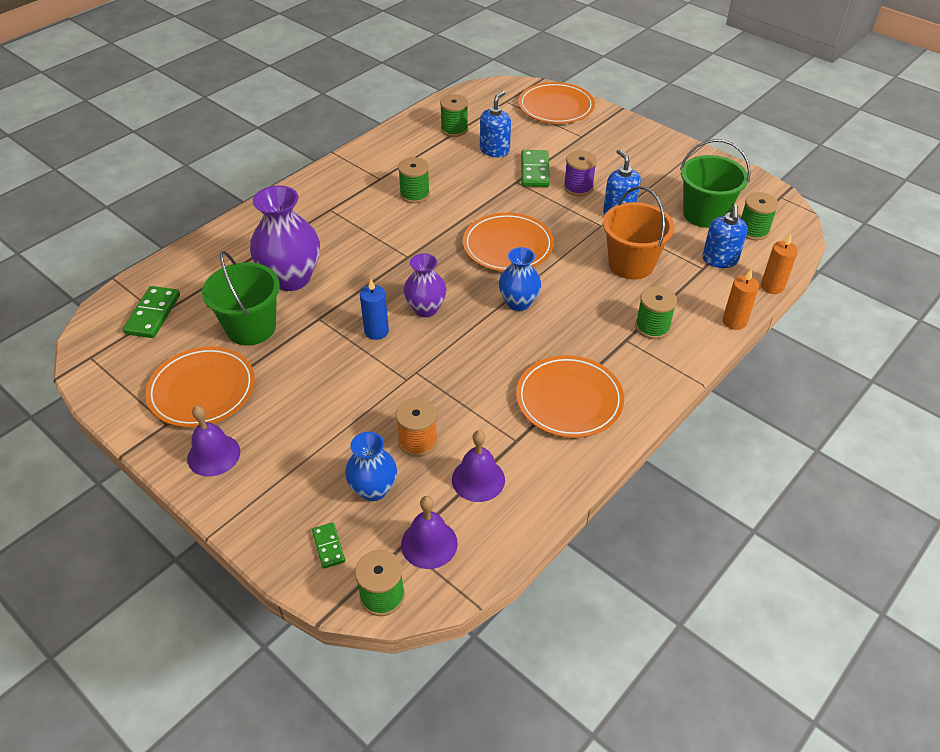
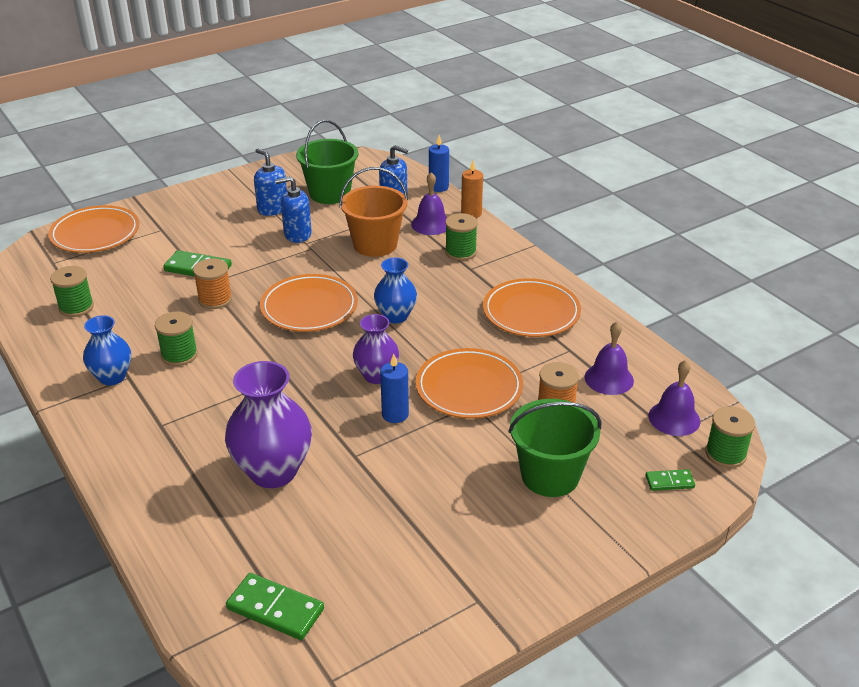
camera: 75 degrees left, 10 degrees down
orange plate [145,346,255,428] -> orange plate moved to [416,348,523,419]
purple bell [187,406,240,477] -> purple bell moved to [411,172,447,235]
green bucket [202,251,280,345] -> green bucket moved to [509,399,601,497]
blue vase [345,432,397,501] -> blue vase moved to [83,315,131,385]
blue soap dispenser [480,91,511,157] -> blue soap dispenser moved to [254,148,287,216]
purple spool [564,150,597,196] -> none
green spool [741,192,778,240] -> none
orange candle [761,234,798,294] -> blue candle [429,135,449,192]
none -> orange spool [193,258,232,309]

